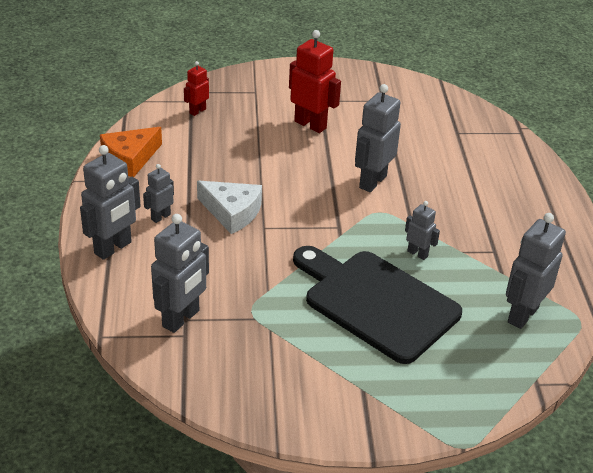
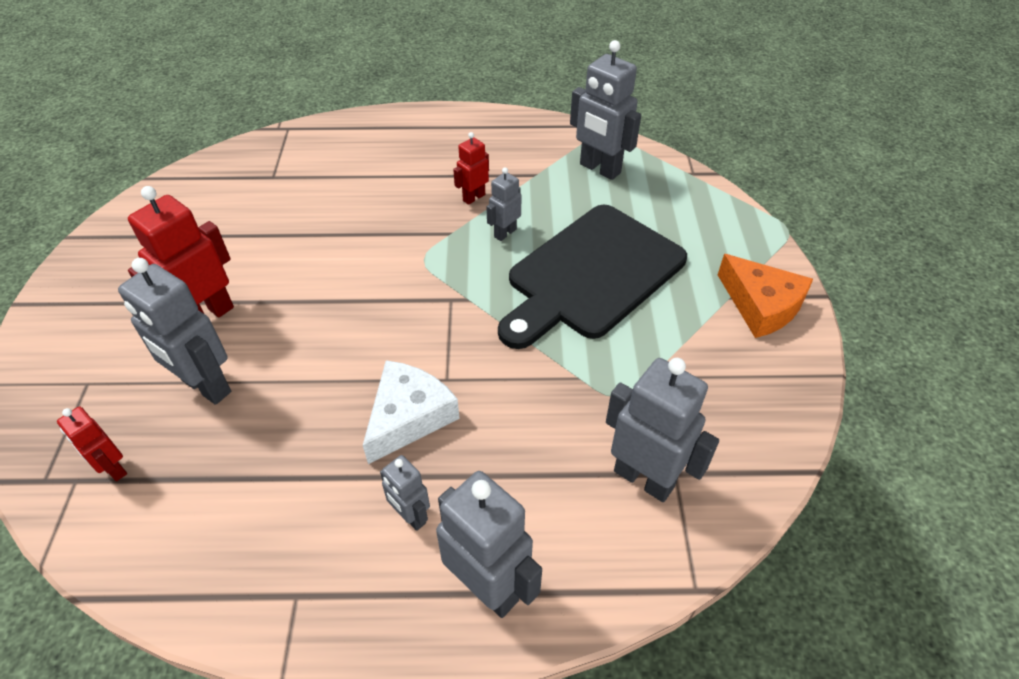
camera: 85 degrees left, 10 degrees up
orange cheese [100,127,162,177] -> orange cheese moved to [718,254,813,338]
grey robot [355,84,401,192] -> grey robot moved to [118,258,231,405]
none -> red robot [453,132,489,205]

